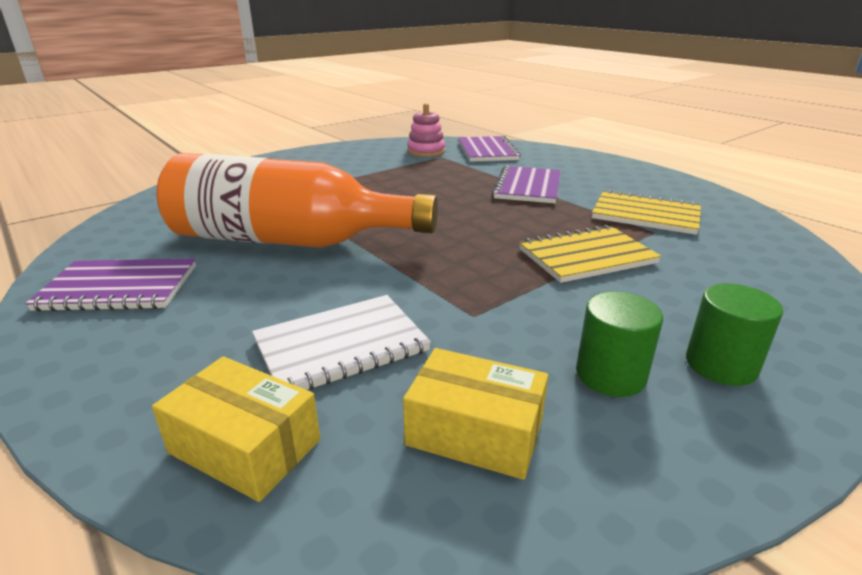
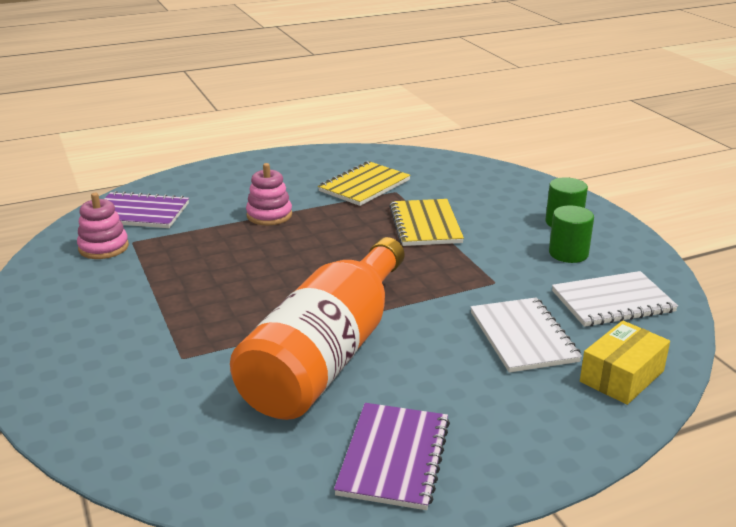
camera: 75 degrees left, 0 degrees up
yellow box [403,348,548,480] -> white notebook [552,271,678,327]
purple notebook [492,166,561,203] -> pink stacking toy [246,163,292,225]

